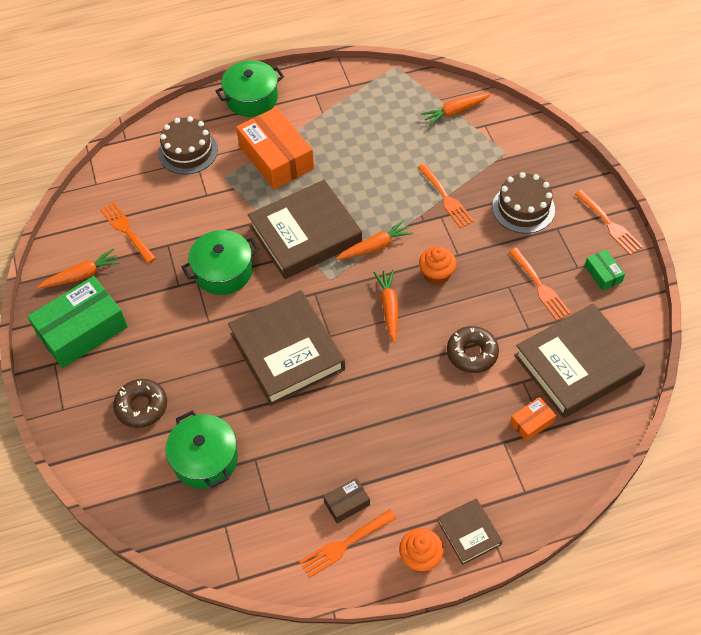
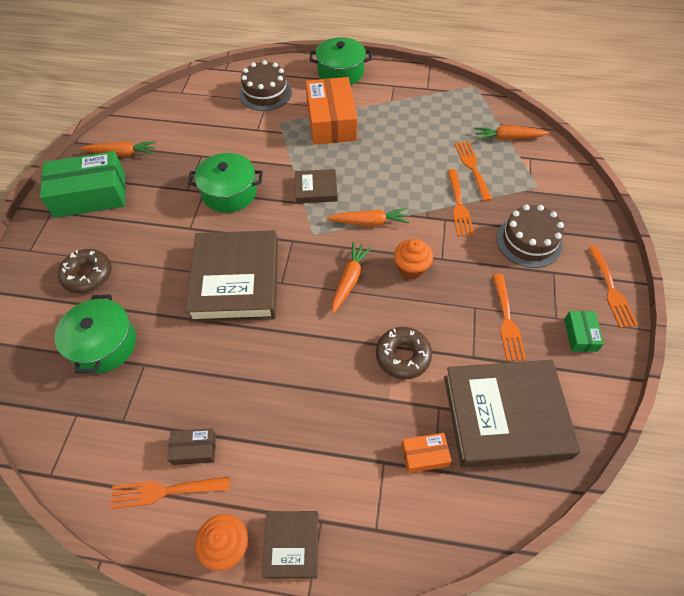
camera: 25 degrees right, 0 degrees up
orange fork [100,202,156,263] -> orange fork moved to [454,141,493,201]
brown book [248,180,362,279] -> brown book [295,169,338,204], size x0.49

